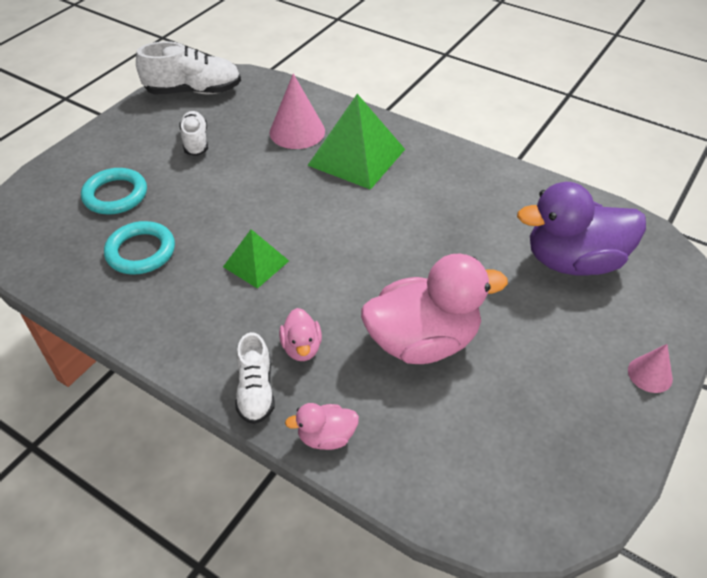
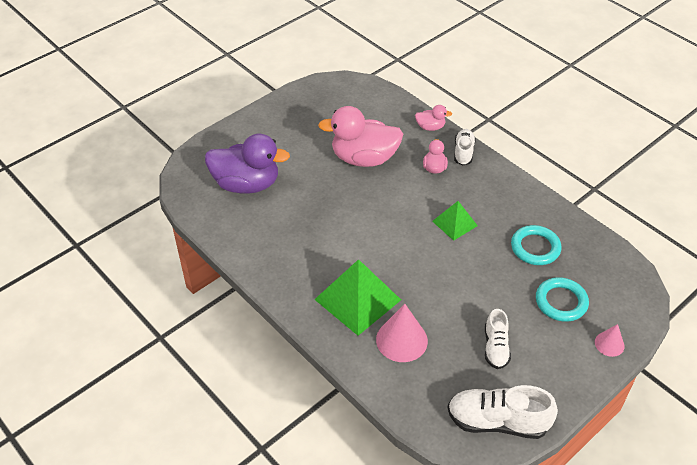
camera: 165 degrees left, 0 degrees up
pink cone [628,344,673,393] -> pink cone moved to [595,324,625,357]

